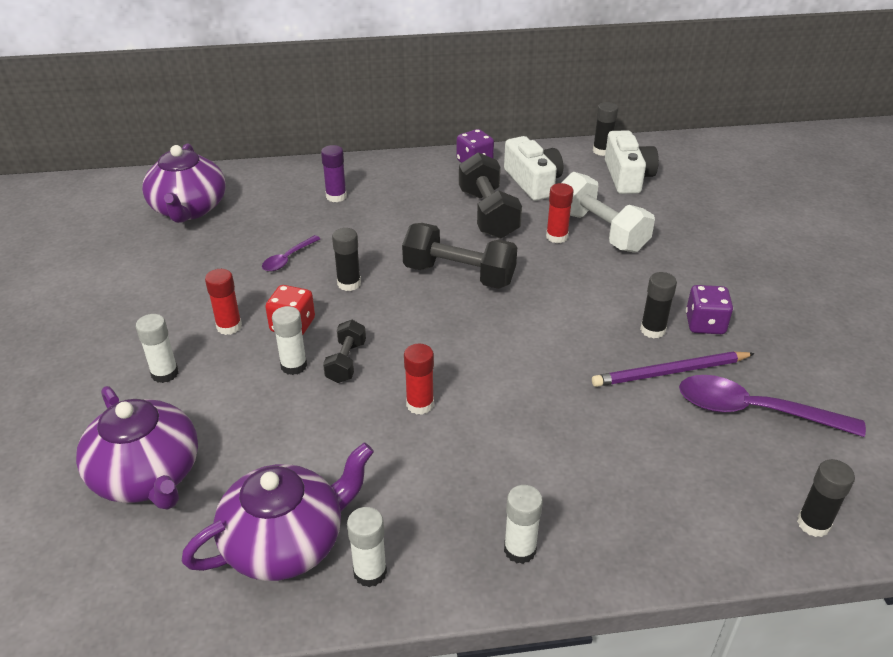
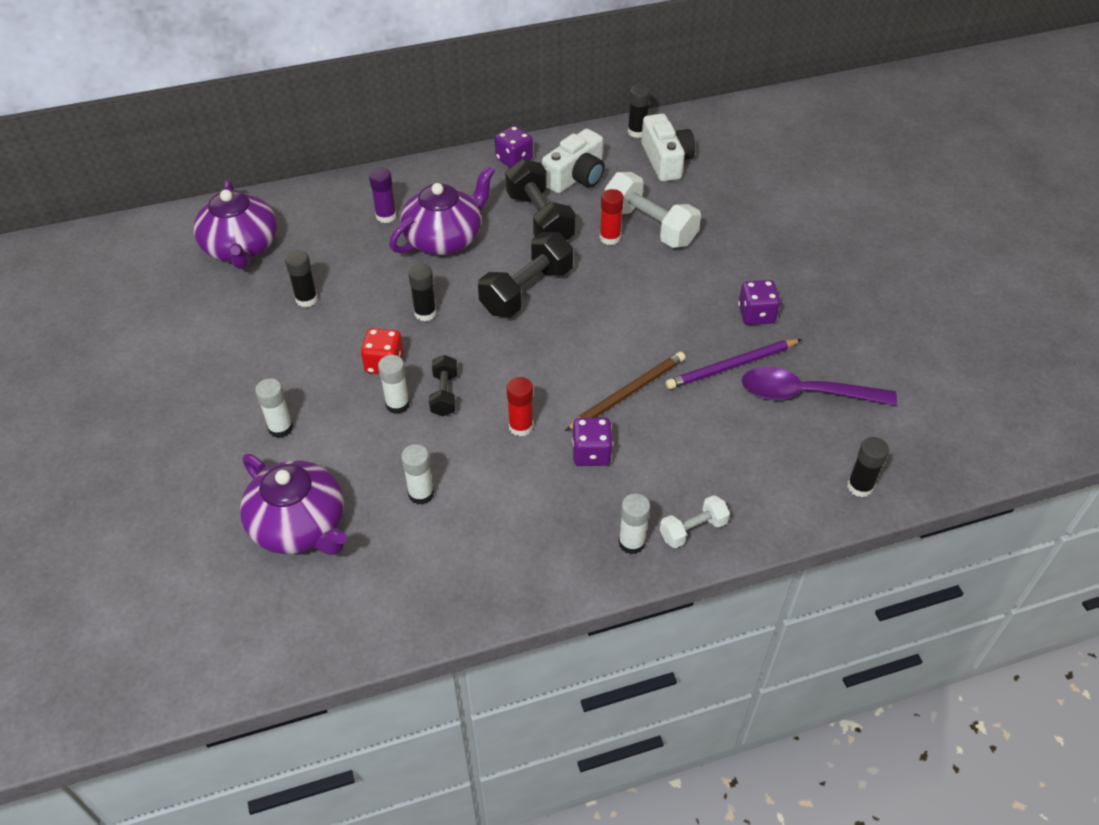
camera: 10 degrees left, 10 degrees up
purple teapot [182,442,374,581] -> purple teapot moved to [389,166,495,255]
red glue stick [205,269,242,335] -> none
purple spoon [262,235,320,271] -> none
white glue stick [347,507,387,587] -> white glue stick moved to [401,444,434,505]
black dumbbell [402,223,517,289] -> black dumbbell turned 60 degrees counterclockwise [478,232,573,317]
white camera [504,136,563,201] -> white camera turned 75 degrees clockwise [542,129,605,194]
black glue stick [640,272,677,338] -> black glue stick moved to [285,250,318,307]
none -> brown pencil [565,352,685,431]
none -> purple dice [572,418,613,466]
none -> white dumbbell [660,495,730,548]

